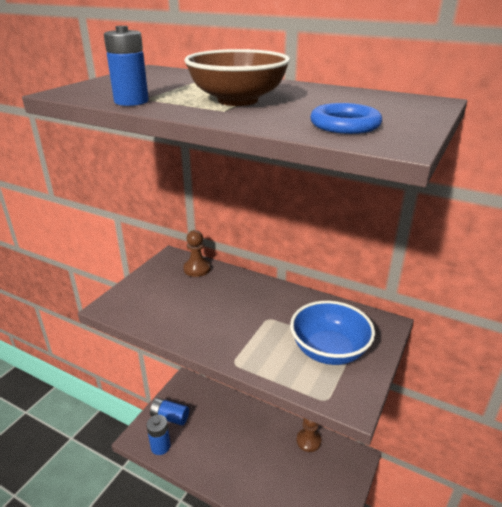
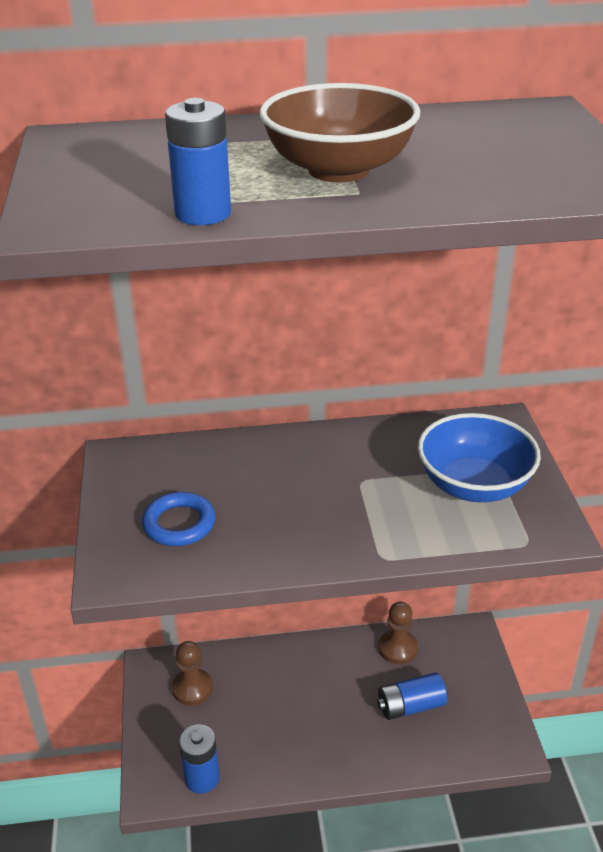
camera: 35 degrees left, 5 degrees up
blue battery [150,398,189,425] -> blue battery moved to [377,672,447,720]
brown pawn [183,230,211,277] -> brown pawn moved to [172,641,213,705]
blue ring [310,103,382,134] -> blue ring moved to [142,492,215,546]

